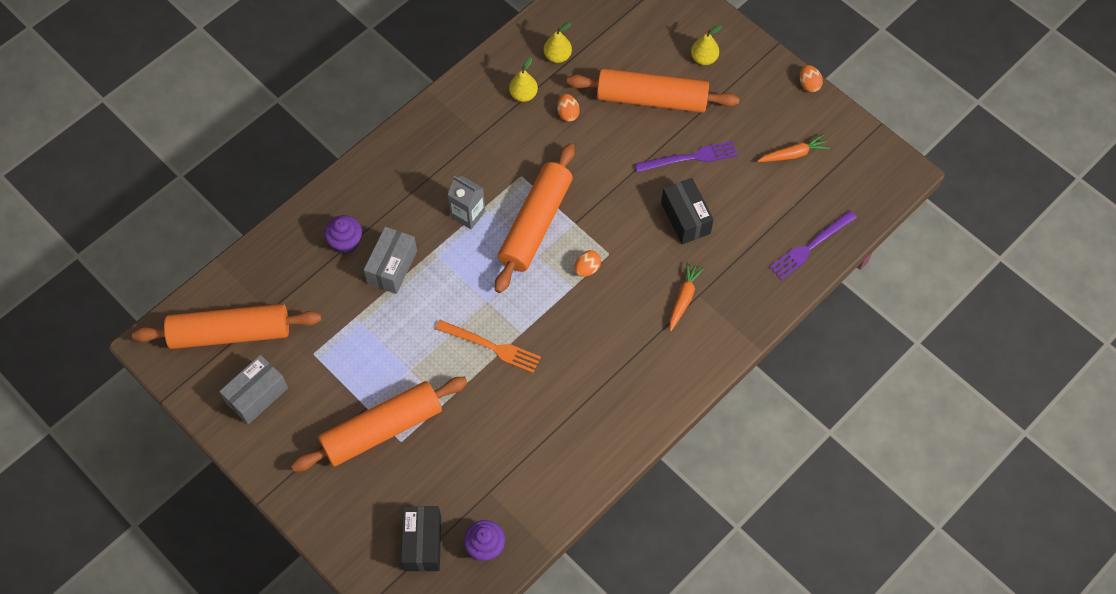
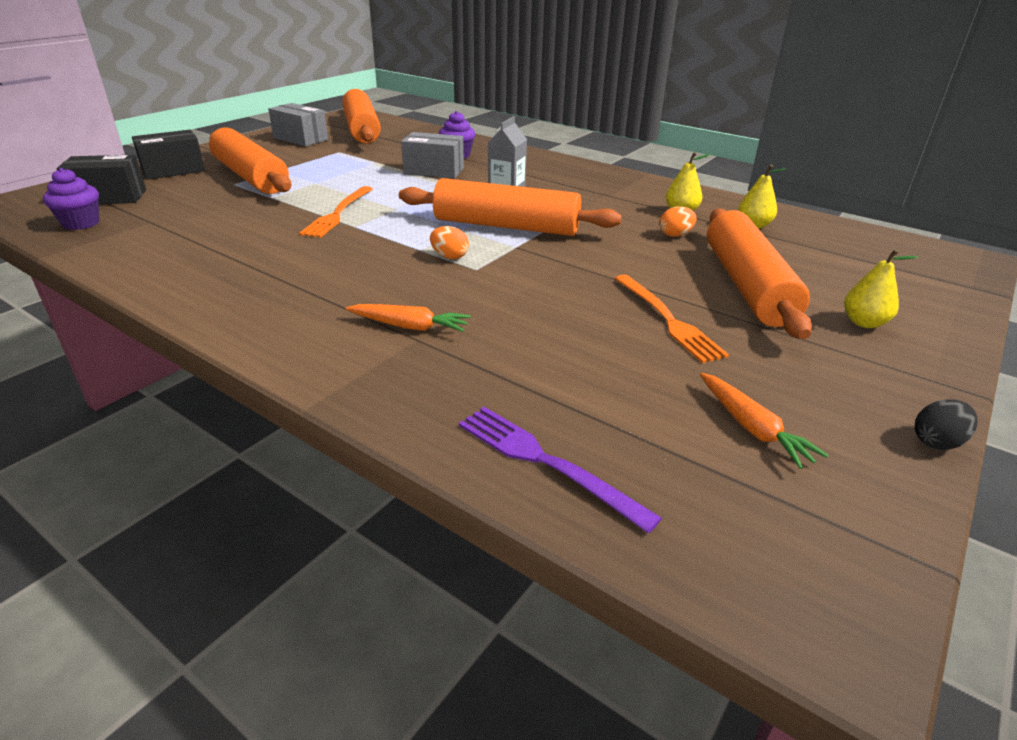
camera: 80 degrees right, 30 degrees down
purple fork [635,141,738,173] -> orange fork [614,275,729,363]
black box [661,178,714,244] -> black box moved to [132,130,205,180]
orange egg [800,65,823,92] -> black egg [915,399,978,450]

